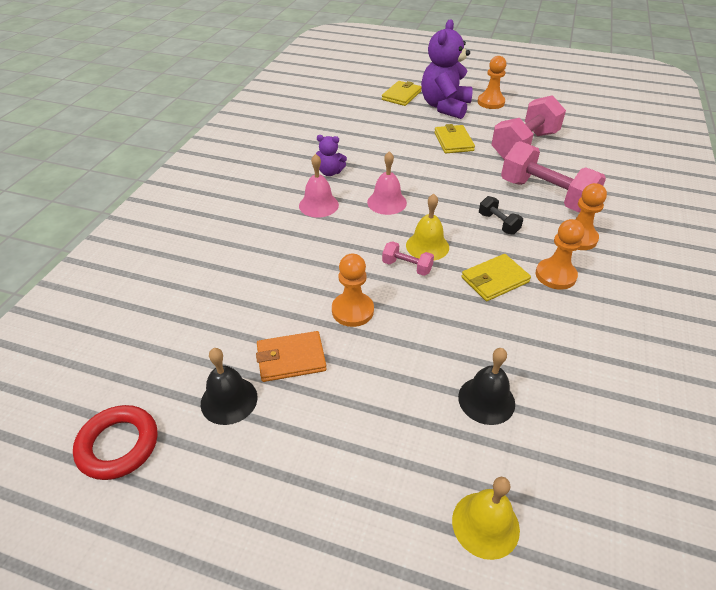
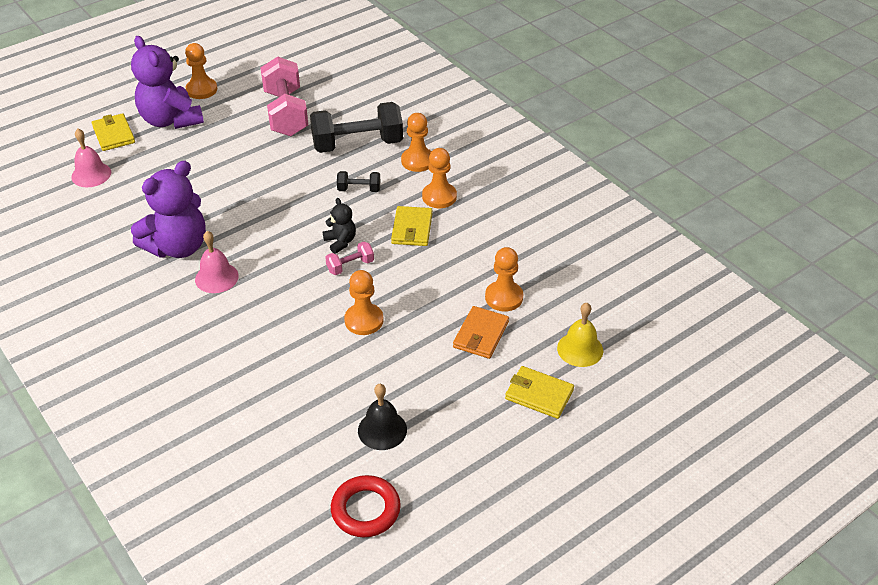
camera: 55 degrees left, 0 degrees up
orange wallet [256,331,327,382] -> orange wallet moved to [453,306,509,359]
purple teddy bear [316,135,347,176] -> purple teddy bear [131,161,206,258], size x2.12
pink bell [367,151,407,215] -> pink bell moved to [71,129,111,187]
yellow bell [406,194,449,261] -> black teddy bear [323,198,356,254]
yellow wallet [434,124,475,153] -> yellow wallet moved to [505,366,574,419]
black bell [458,348,515,425] -> orange pawn [485,247,523,312]
pink dumbbell [501,141,606,212] -> black dumbbell [310,102,403,153]

